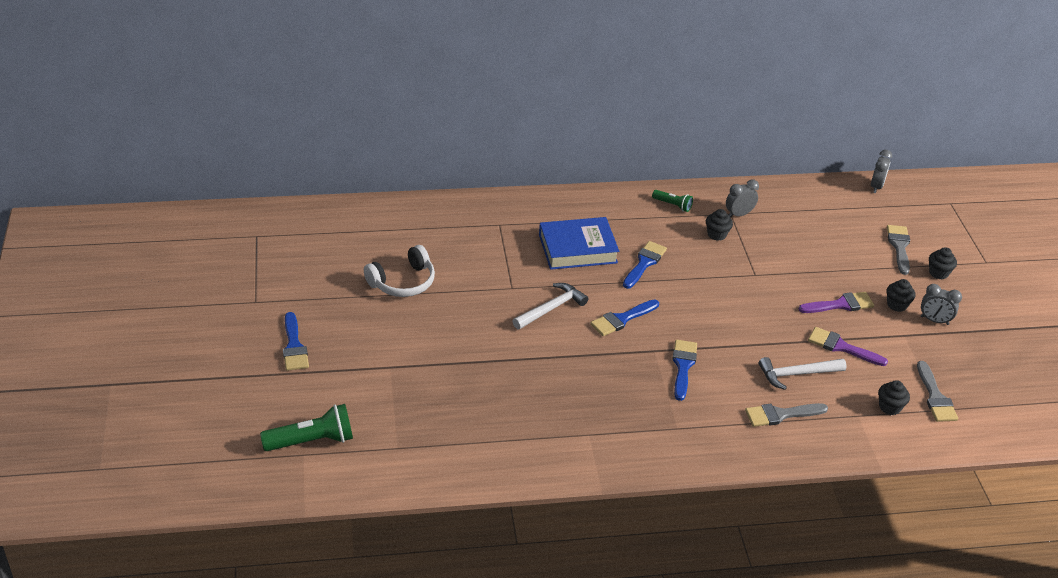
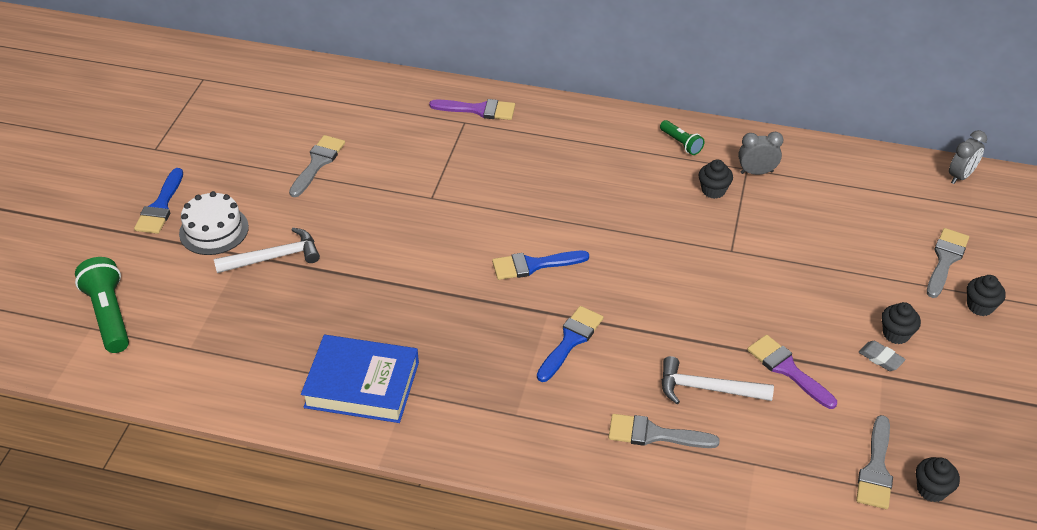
camera: 25 degrees right, 5 degrees up
green flashlight [260,404,353,451] -> green flashlight turned 120 degrees counterclockwise [75,257,129,353]
white headphones [364,245,435,297] -> grey brush [289,135,345,197]
white hammer [513,283,588,329] -> white hammer moved to [214,228,320,273]
blue book [539,217,619,270] -> blue book moved to [301,335,419,423]
blue brush [623,241,667,289] -> none
purple brush [798,292,874,313] -> purple brush moved to [429,99,515,120]
black cupcake [878,380,910,415] -> black cupcake moved to [916,457,960,502]
grey clock [921,284,962,325] -> none
none -> white cake [179,191,249,255]
none -> grey eraser [859,341,906,371]

